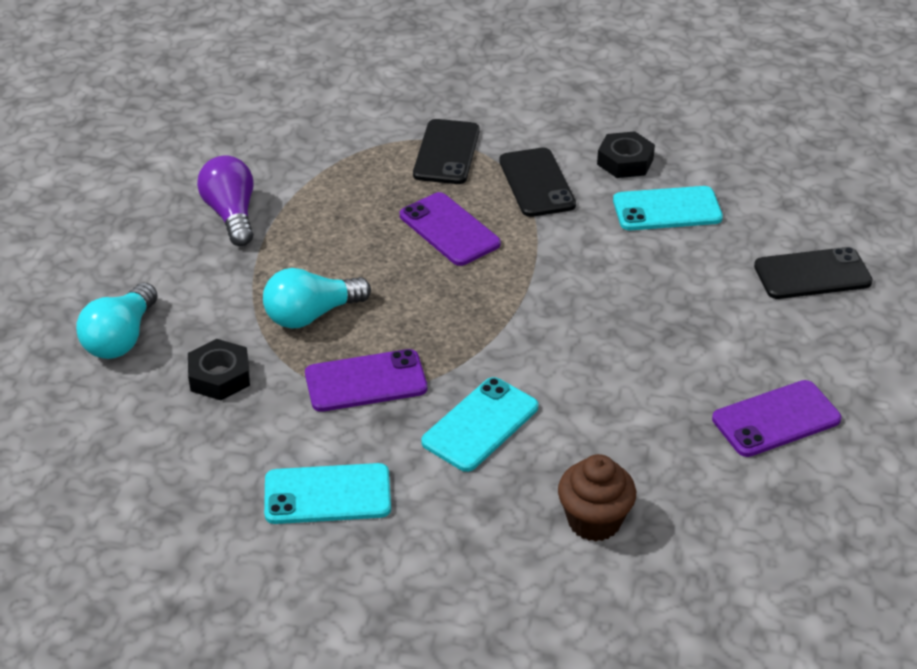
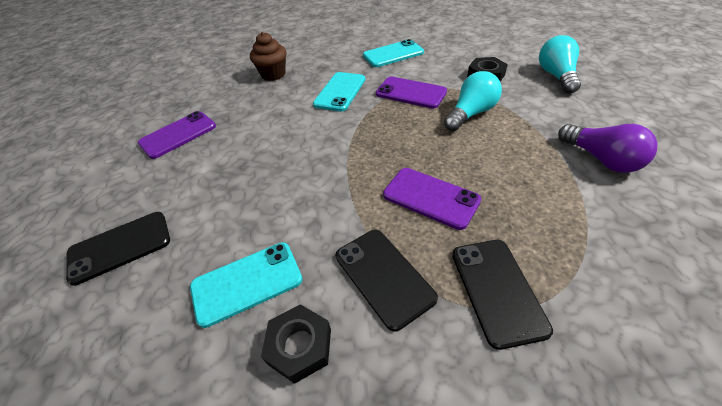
camera: 165 degrees right, 5 degrees up
purple phone [305,349,427,412] -> purple phone turned 60 degrees clockwise [376,77,447,108]

